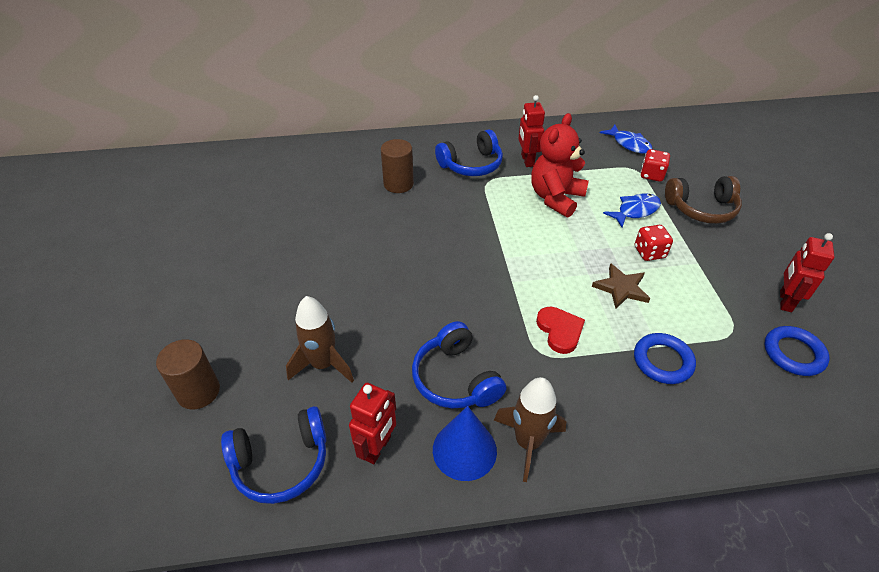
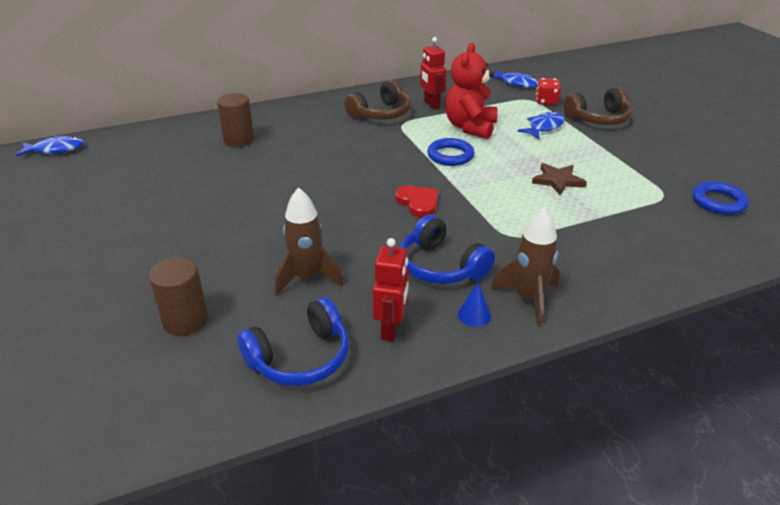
camera: 15 degrees left, 10 degrees down
brown cylinder [381,139,414,193] -> brown cylinder moved to [217,93,254,147]
blue cone [433,406,497,481] -> blue cone [458,282,491,327], size x0.53
blue headphones [435,129,503,176] -> brown headphones [344,80,411,120]
red heart [536,307,585,354] -> red heart moved to [395,185,438,217]
blue ring [634,333,696,384] -> blue ring moved to [427,138,475,166]
red dice [635,225,673,261] -> none
red robot [780,233,834,312] -> none
none -> blue fish [16,136,84,156]

